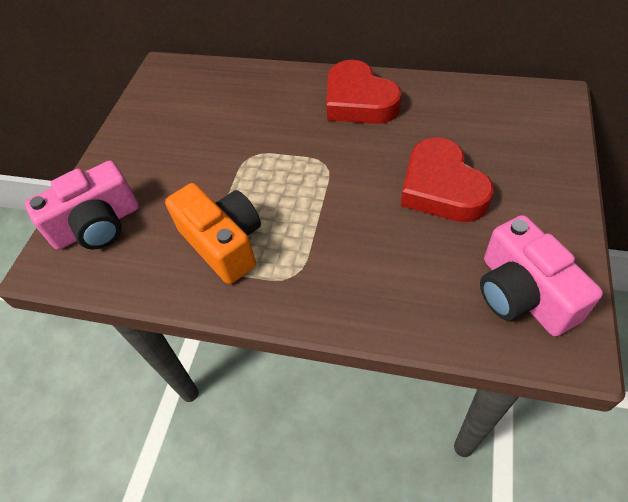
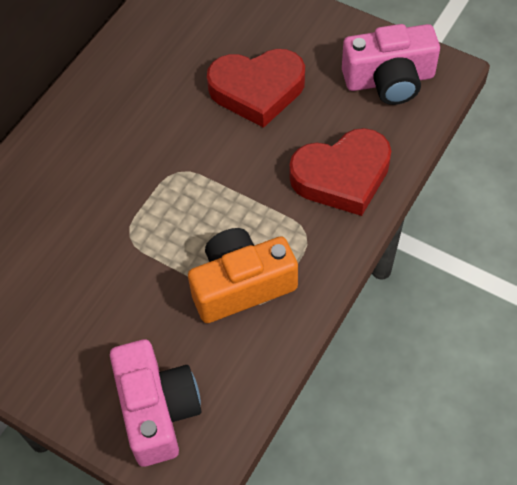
camera: 75 degrees left, 5 degrees up
red heart [326,60,402,124] -> red heart moved to [289,128,391,216]

